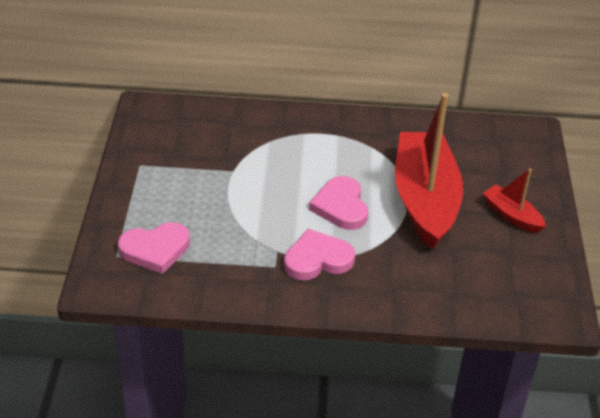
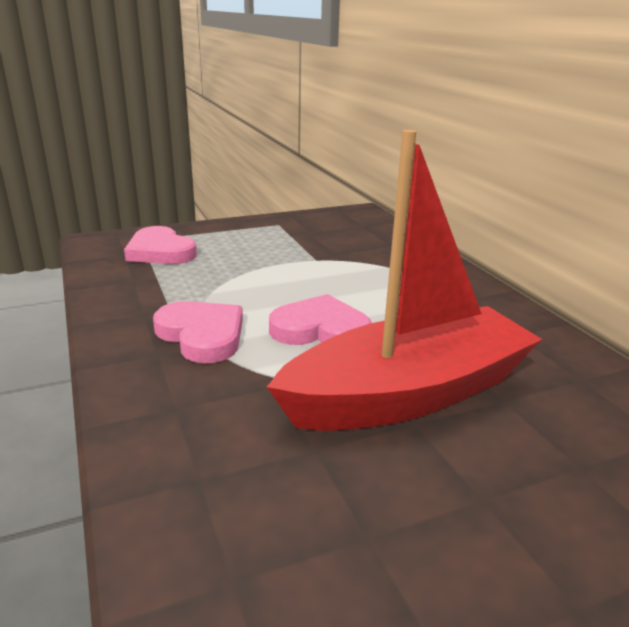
camera: 65 degrees right, 15 degrees down
pink heart [309,176,368,230] -> pink heart turned 45 degrees clockwise [269,294,372,345]
red boat [483,169,546,233] -> none

